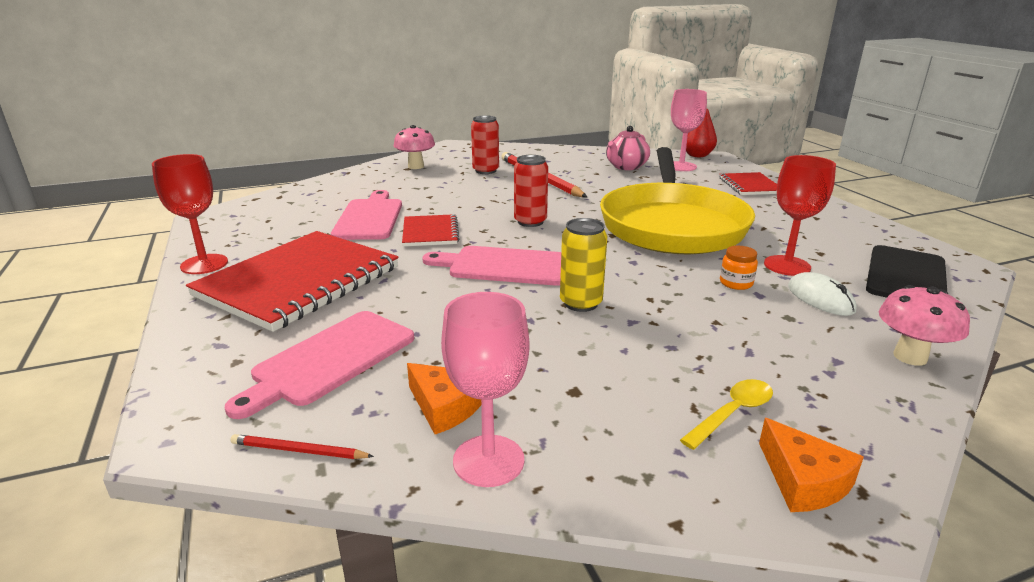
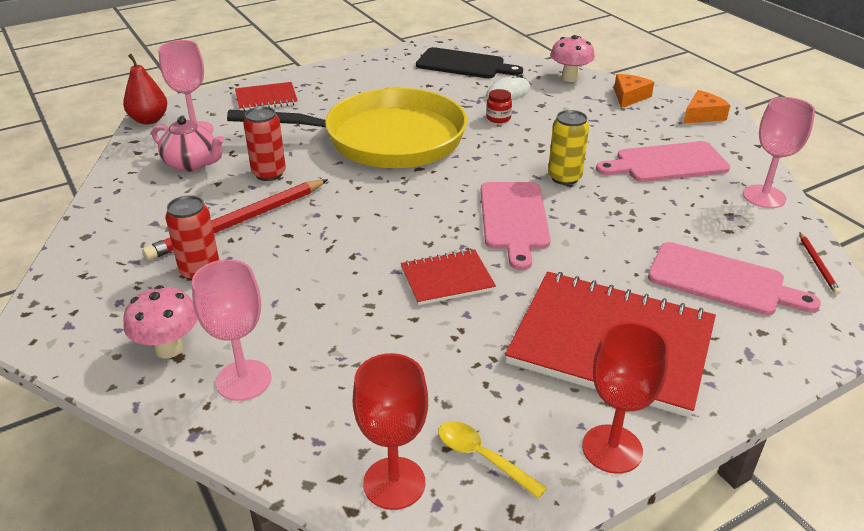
camera: 100 degrees left, 10 degrees up
pink cutting board [331,190,402,240] -> pink cutting board moved to [596,141,730,182]
orange cheese [407,363,481,434] -> orange cheese moved to [614,74,654,108]
red can [514,155,548,227] -> red can moved to [243,106,286,181]
yellow spoon [680,379,773,450] -> yellow spoon moved to [438,421,547,498]
orange jar [720,246,758,290] -> red jar [486,89,512,123]
red goblet [764,155,836,276] -> red goblet moved to [353,353,428,510]
none -> pink goblet [192,259,271,401]

